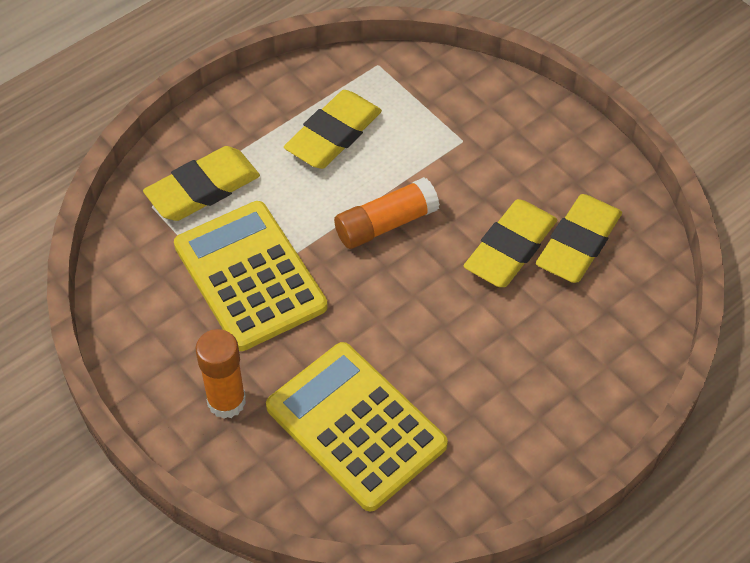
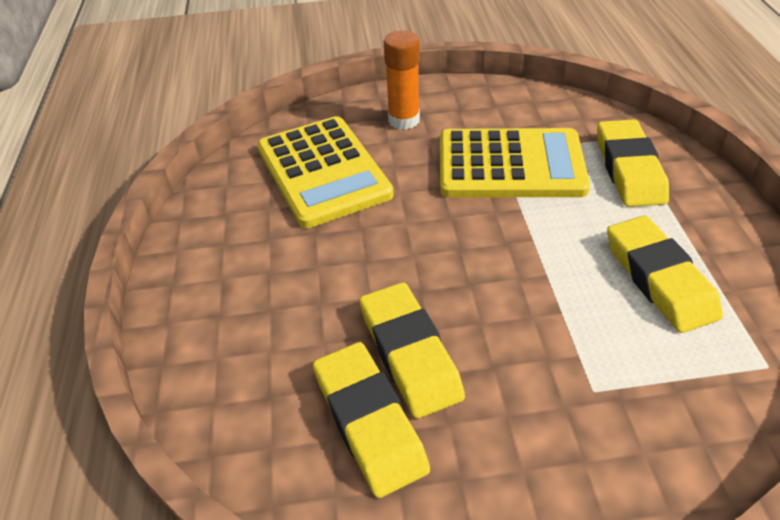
camera: 125 degrees right, 10 degrees down
yellow calculator [266,342,448,512] -> yellow calculator turned 75 degrees clockwise [257,116,394,228]
orange glue stick [334,177,440,249] -> none

